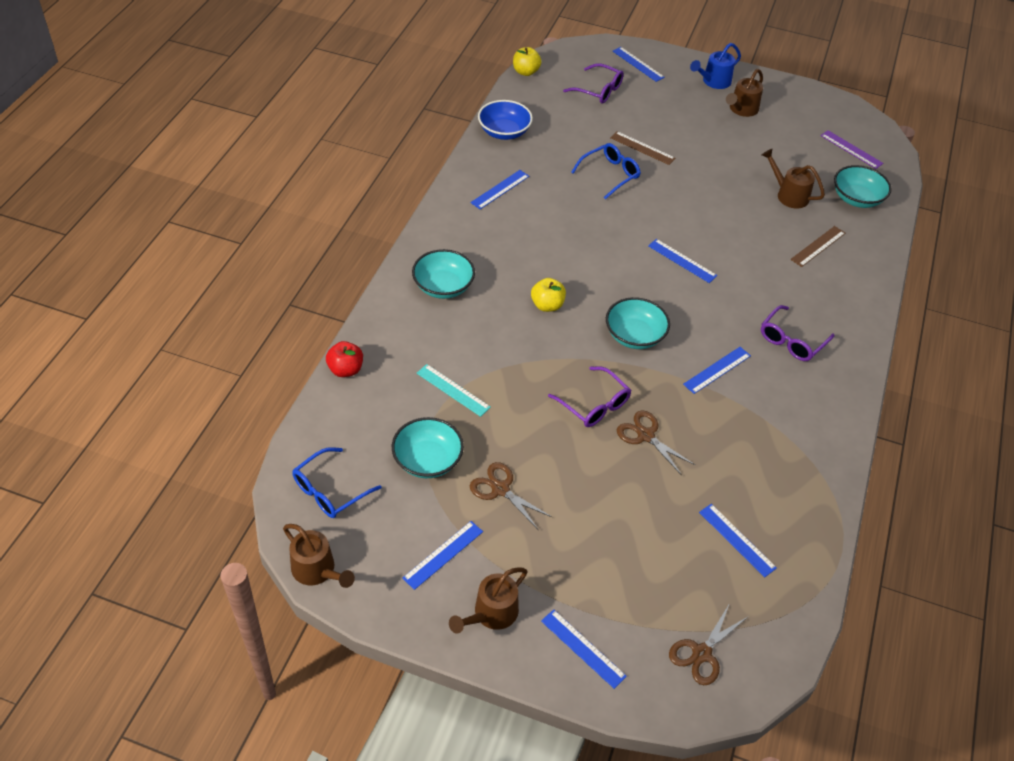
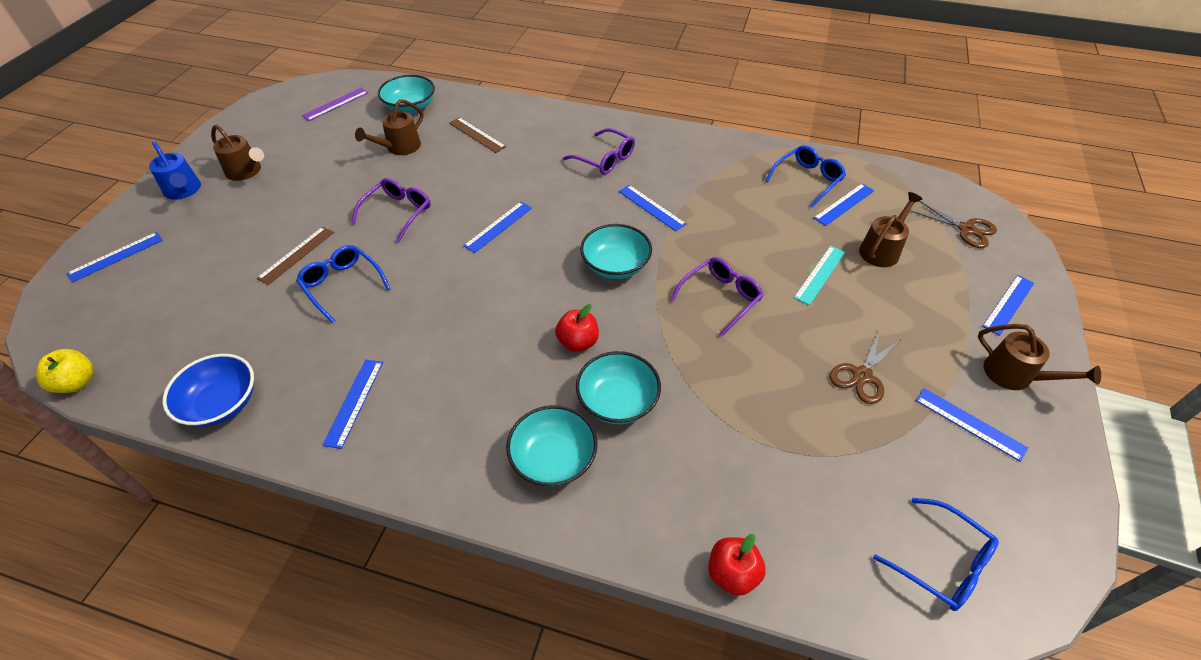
camera: 90 degrees left, 0 degrees up
brown watering can [283,524,355,588] -> brown watering can moved to [859,192,922,267]
turquoise bowl [392,417,464,478] -> turquoise bowl moved to [576,351,661,424]
turquoise ruler [417,364,491,417] -> turquoise ruler moved to [794,246,845,305]
blue ruler [470,170,529,209] -> blue ruler turned 60 degrees clockwise [323,359,383,449]
yellow apple [531,278,566,312] -> red apple [555,304,599,352]
purple glasses [563,63,624,104] -> purple glasses moved to [351,178,431,243]
brown scissors [617,410,695,476] -> none
none -> blue glasses [765,145,846,208]

